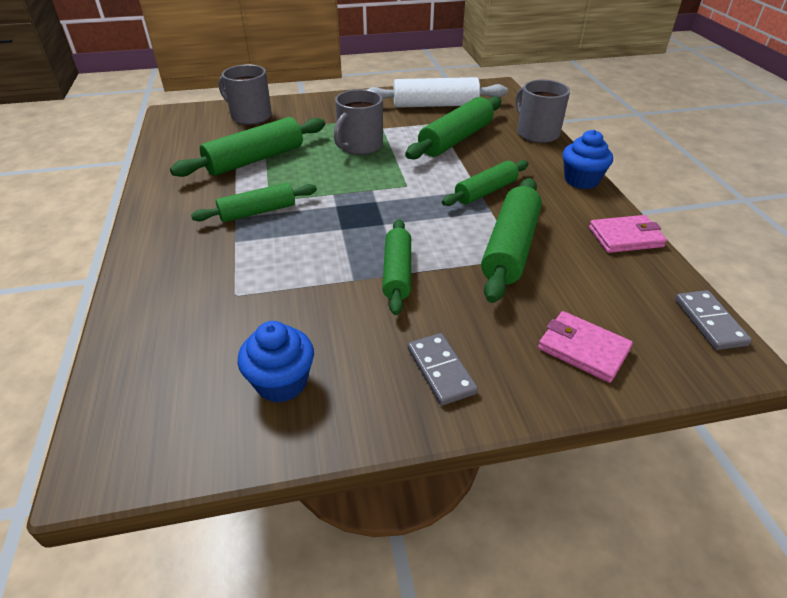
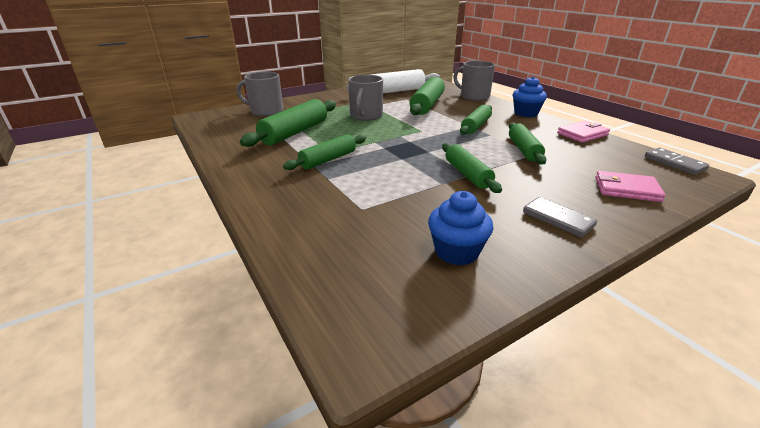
camera: 20 degrees left, 10 degrees down
green rolling pin [481,178,542,303] -> green rolling pin [509,123,546,165], size x0.66

